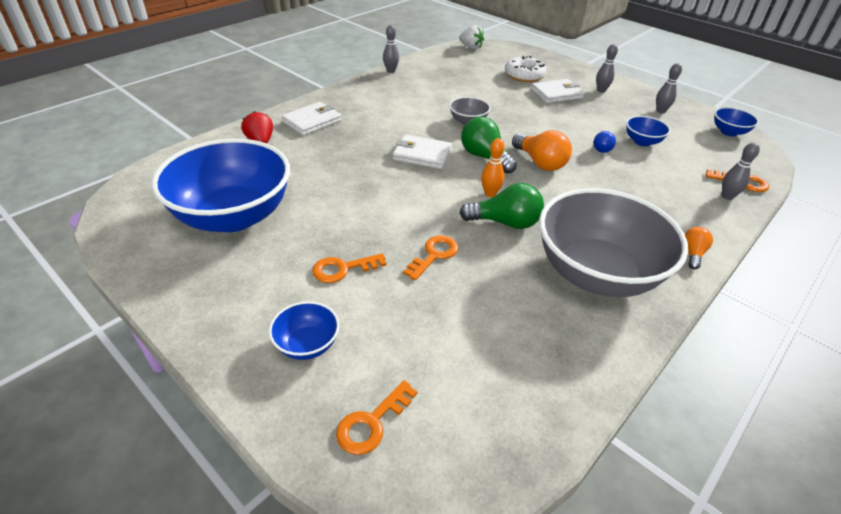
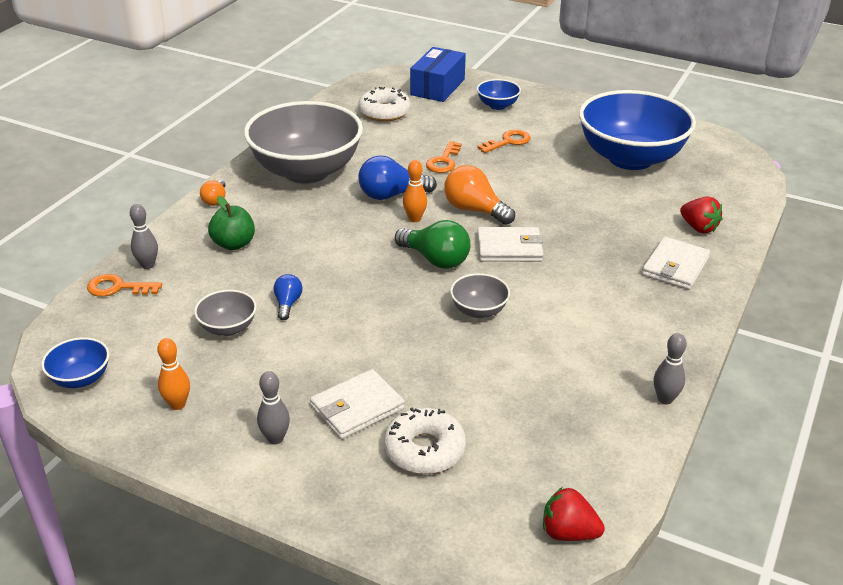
camera: 165 degrees right, 5 degrees down
orange key [336,380,417,455] -> blue box [410,47,466,102]
white strawberry [459,25,484,49] -> red strawberry [543,487,605,541]
green light bulb [460,183,544,229] -> blue light bulb [358,155,437,200]
orange light bulb [512,130,572,171] -> orange light bulb moved to [444,165,515,225]
blue bowl [626,116,671,146] -> grey bowl [194,290,257,336]
grey bowling pin [656,63,682,114] -> orange bowling pin [157,338,190,410]
none -> green apple [208,196,255,250]
none -> white donut [358,87,411,122]

